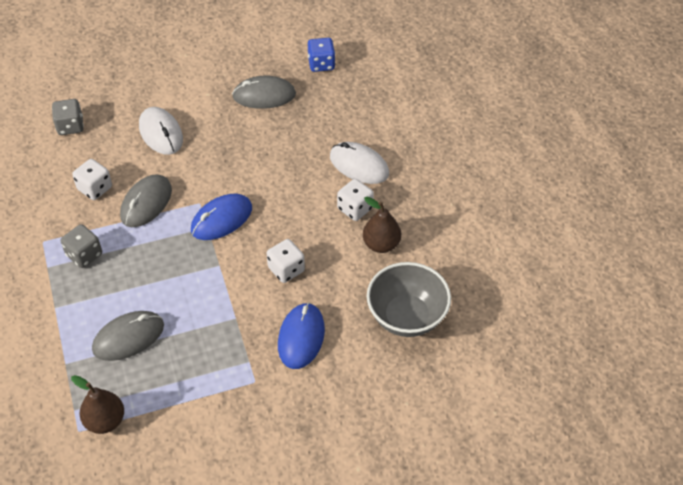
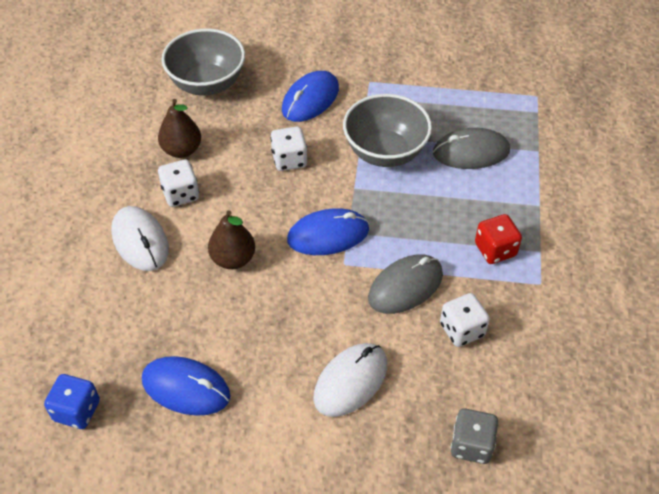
camera: 155 degrees left, 0 degrees up
grey dice [61,224,102,268] -> red dice [475,214,522,264]
brown pear [71,375,124,434] -> brown pear moved to [208,210,255,269]
white mouse [139,107,183,155] -> white mouse turned 45 degrees clockwise [313,343,387,417]
grey mouse [232,76,296,109] -> blue mouse [142,356,230,416]
none -> grey bowl [343,94,432,167]

